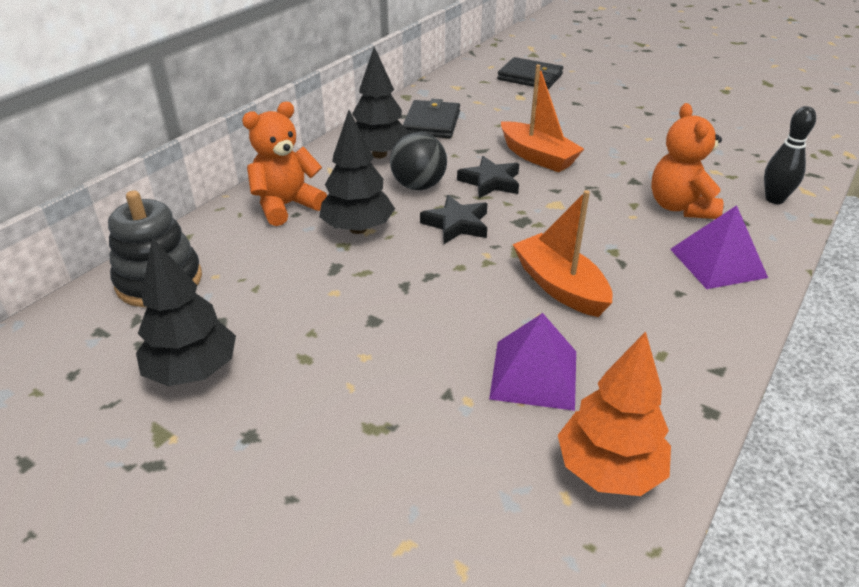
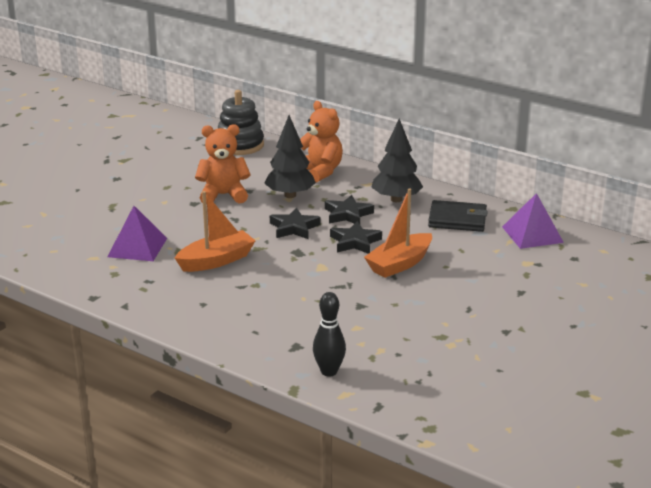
camera: 90 degrees right, 10 degrees down
black tree [136,237,236,386] -> none
black ball [390,132,447,190] -> black star [325,195,374,224]
black wallet [497,57,563,89] -> none
orange tree [558,332,671,496] -> none
orange teddy bear [651,103,724,219] -> orange teddy bear moved to [195,124,251,205]
purple pyramid [670,205,768,289] -> purple pyramid moved to [502,193,564,249]

